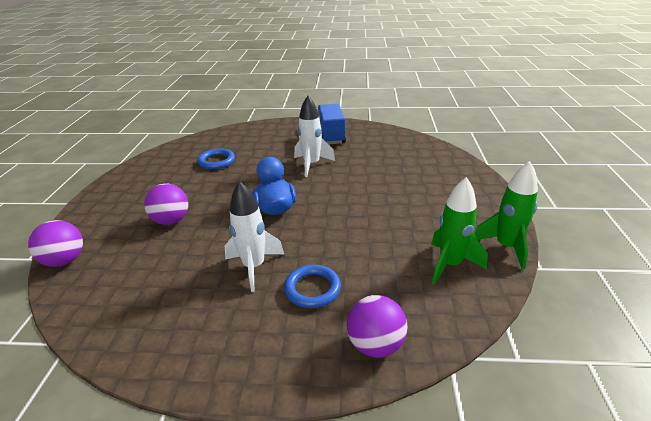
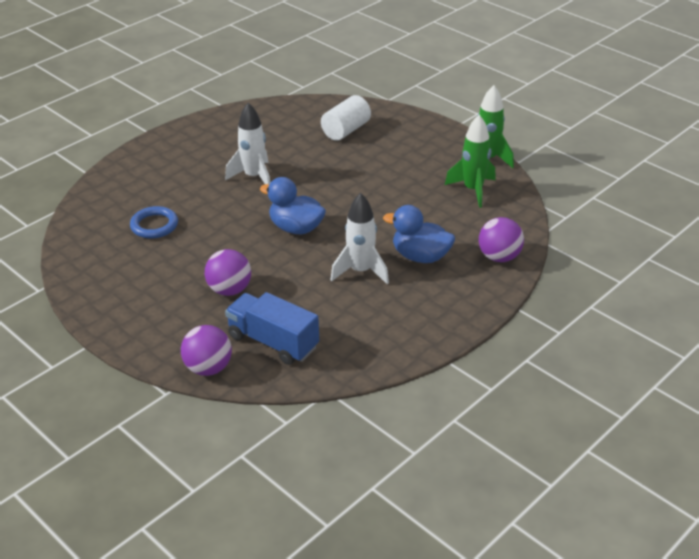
camera: 50 degrees left, 5 degrees up
blue ring [284,265,341,308] -> blue duck [383,205,455,263]
blue truck [317,104,346,144] -> blue truck moved to [225,292,319,365]
none -> white cylinder [321,95,371,141]

